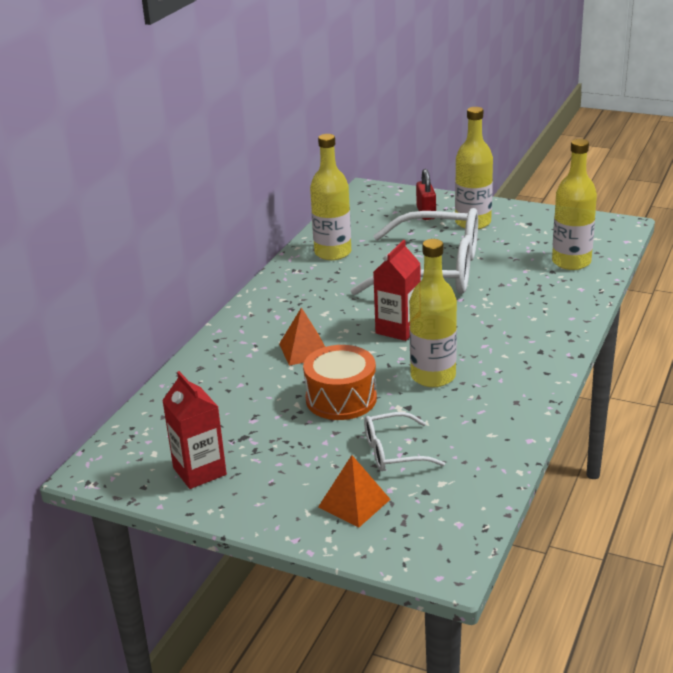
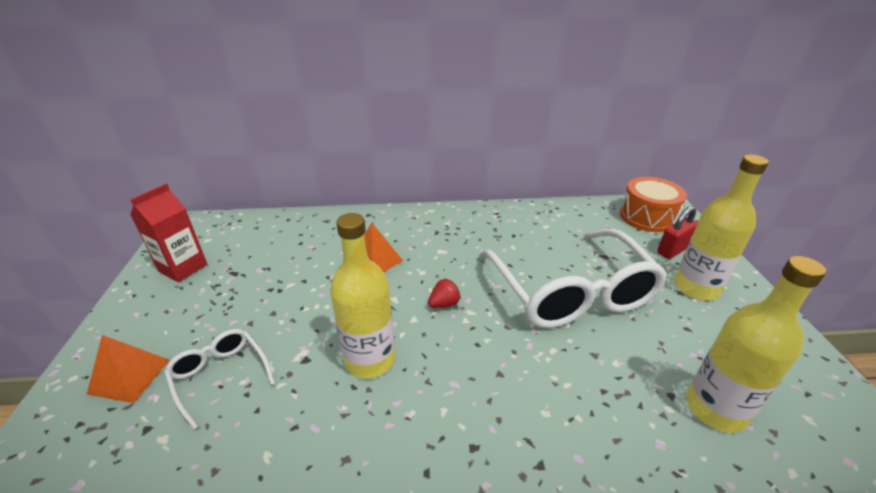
camera: 60 degrees right, 5 degrees up
orange drum [303,345,377,420] -> orange drum moved to [620,177,687,232]
yellow bottle [310,134,351,260] -> none
red carton [373,240,421,341] -> red strawberry [428,279,461,308]

